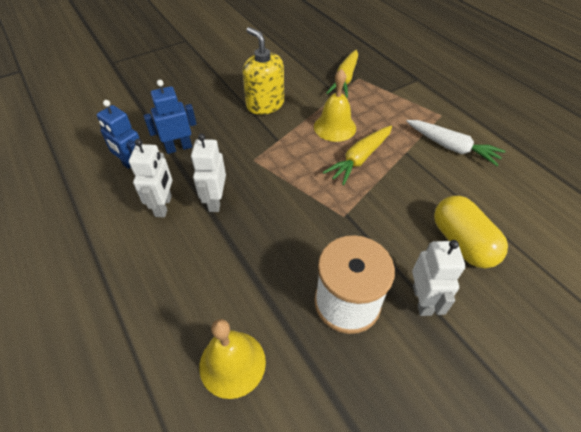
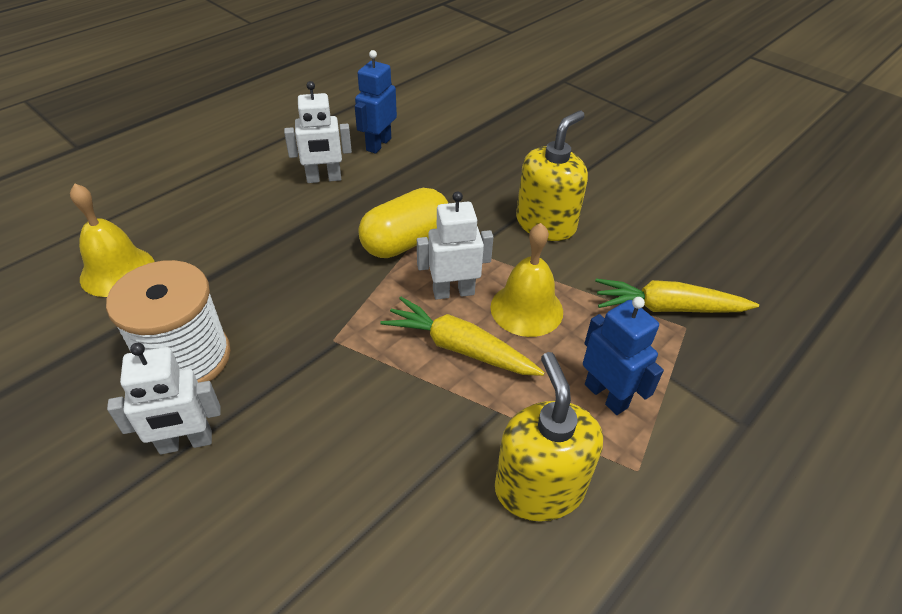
camera: 75 degrees right, 5 degrees down
blue robot [143,80,197,154] -> blue robot moved to [583,297,664,415]
white robot [191,133,226,212] -> white robot moved to [417,191,494,300]
white carrot [406,120,505,166] -> yellow soap dispenser [495,352,603,522]
yellow capsule [434,196,508,268] -> yellow capsule moved to [358,188,448,258]

